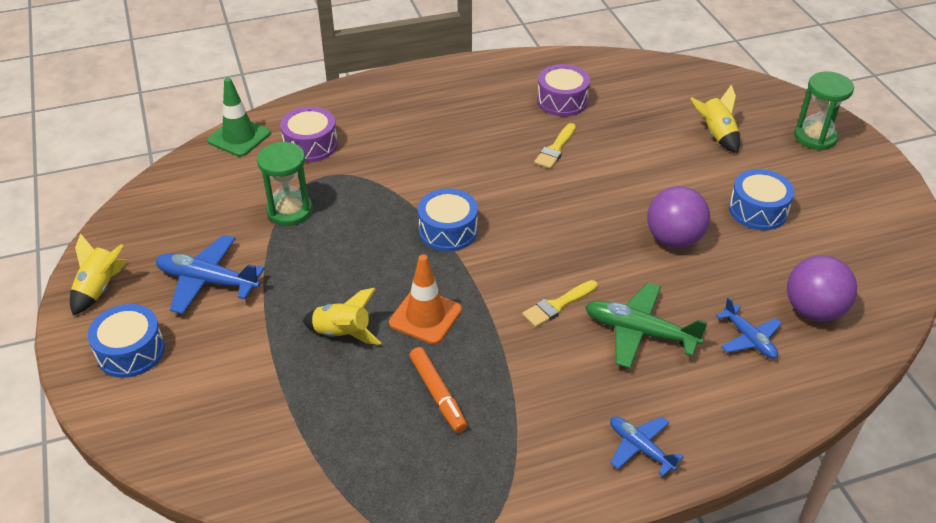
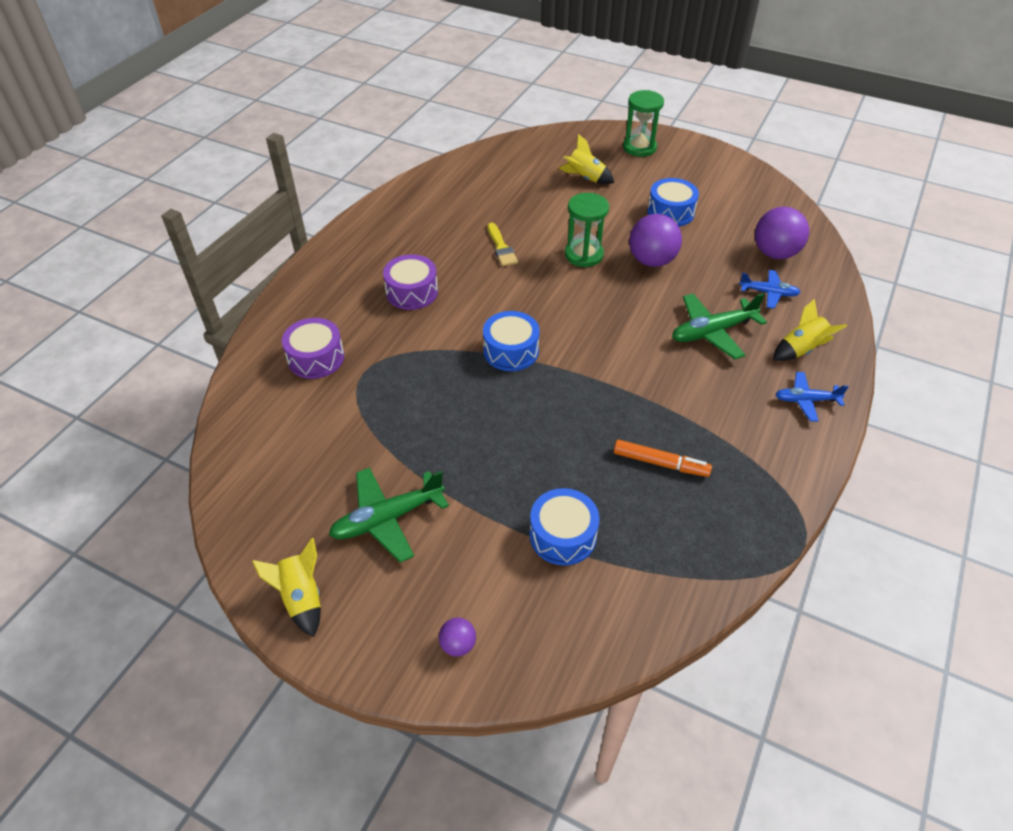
camera: 45 degrees left, 5 degrees up
blue drum [88,304,165,378] -> blue drum moved to [530,488,600,565]
blue plane [156,235,265,314] -> green plane [329,467,449,563]
green traffic cone [207,78,271,157] -> none
green hourglass [257,142,313,226] -> green hourglass moved to [565,193,609,267]
yellow rocket [303,288,381,345] -> yellow rocket moved to [773,299,847,361]
orange traffic cone [389,254,462,344] -> none
yellow brush [522,280,598,327] -> none
purple drum [537,64,590,116] -> purple drum moved to [383,254,438,310]
none -> purple ball [439,618,476,657]

